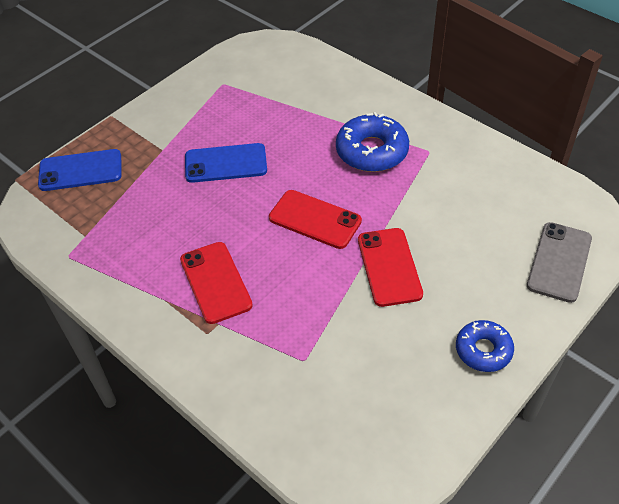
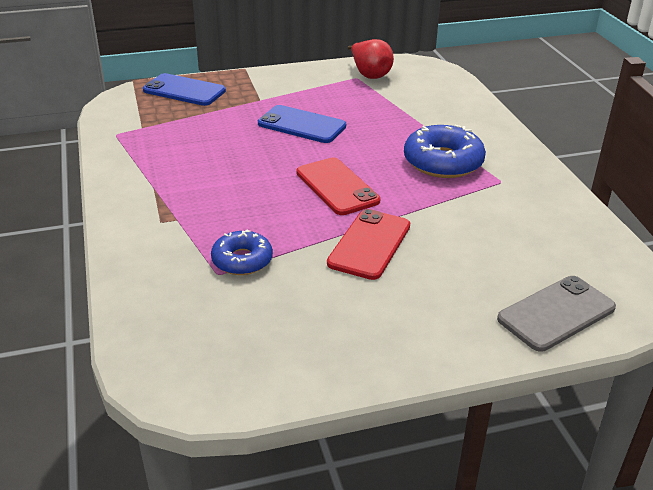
camera: 30 degrees right, 15 degrees down
red phone [180,242,253,324] -> none
blue donut [456,320,514,372] -> blue donut moved to [211,229,273,275]
none -> red pear [348,39,394,79]

